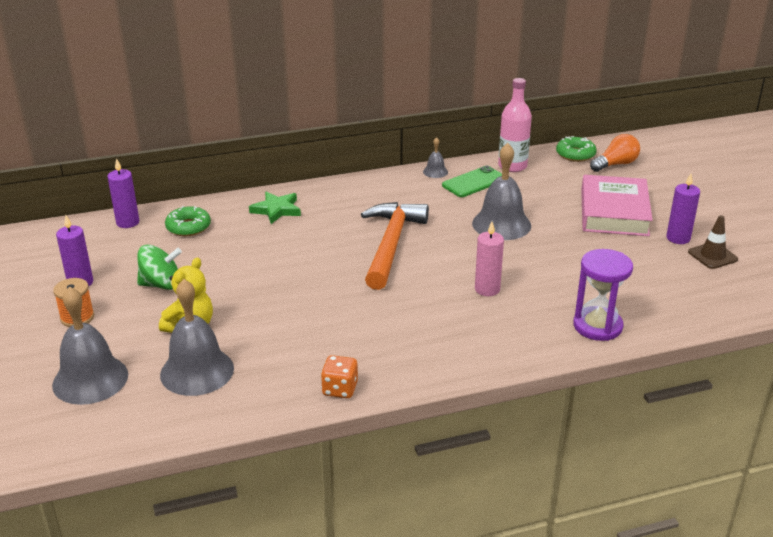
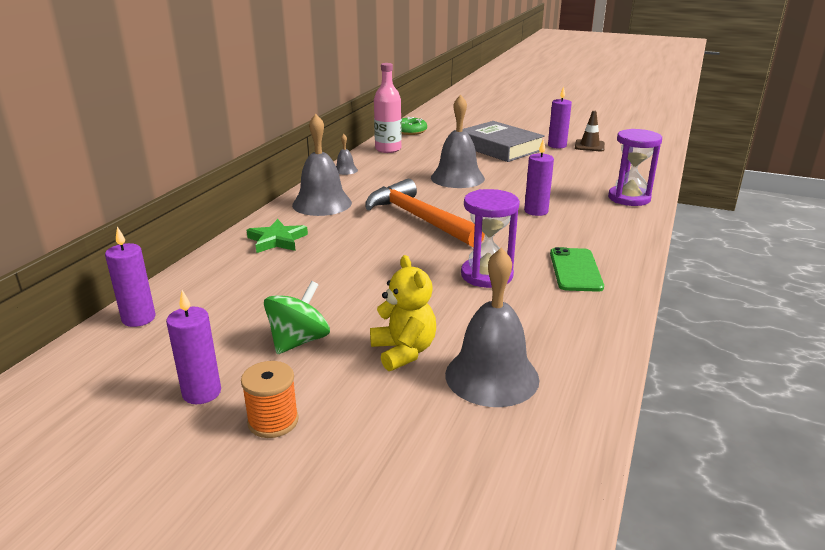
camera: 50 degrees left, 5 degrees down
grey bell [52,286,128,405] -> grey bell moved to [292,114,352,216]
green donut [165,206,211,236] -> none
orange dice [321,355,358,398] -> none
green phone [442,166,502,197] -> green phone moved to [550,247,604,292]
pink candle [475,222,504,296] -> purple candle [524,139,554,216]
pink book [581,175,653,236] -> grey book [463,121,545,162]
orange light bulb [590,134,640,172] -> none
none -> purple hourglass [461,189,520,288]

